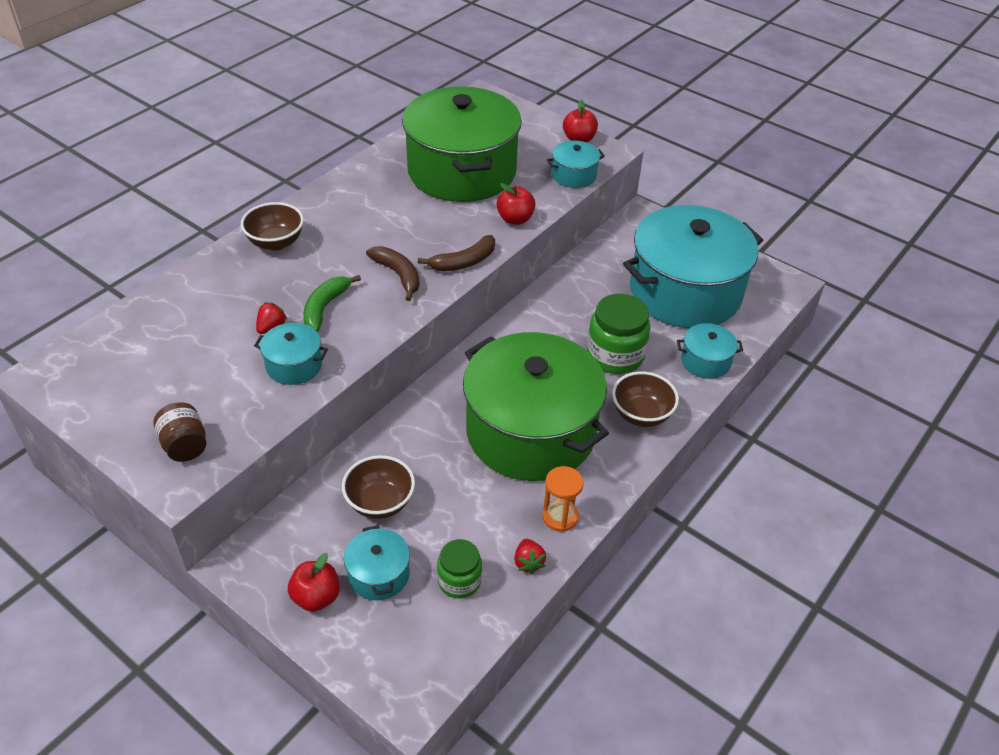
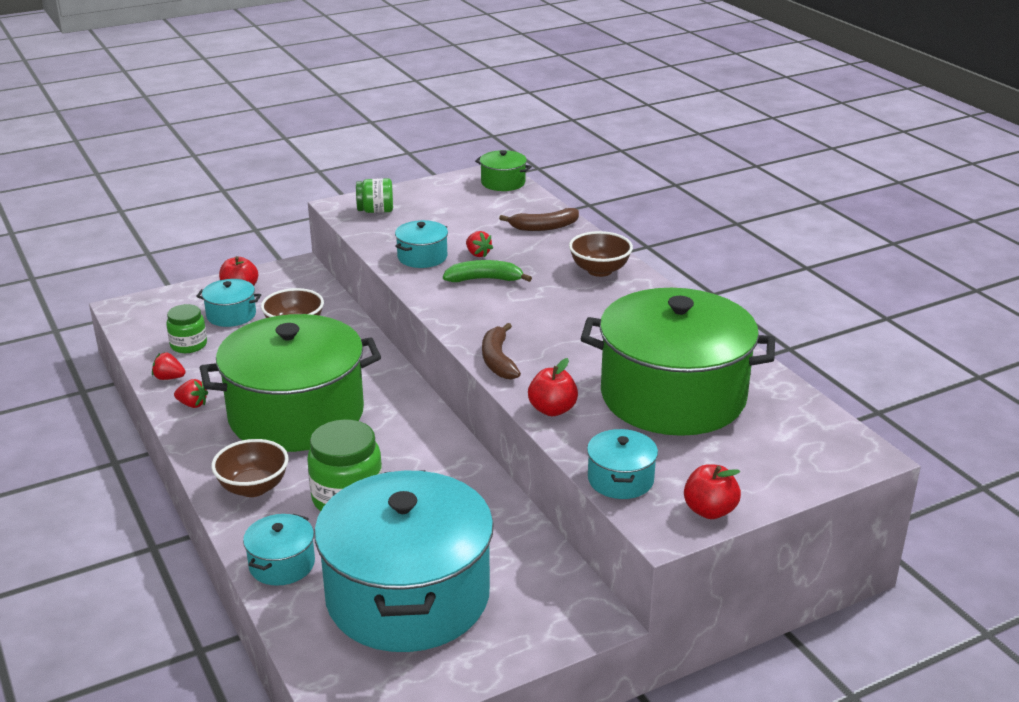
camera: 115 degrees right, 15 degrees down
brown jar [154,402,206,462] -> green jar [356,178,393,213]
green banana [303,275,361,332] -> green banana turned 45 degrees counterclockwise [443,260,532,282]
brown banana [366,246,420,301] -> brown banana moved to [499,208,579,231]
orange hourglass [542,466,584,532] -> red strawberry [174,379,208,408]
none -> green pot [475,150,532,191]

